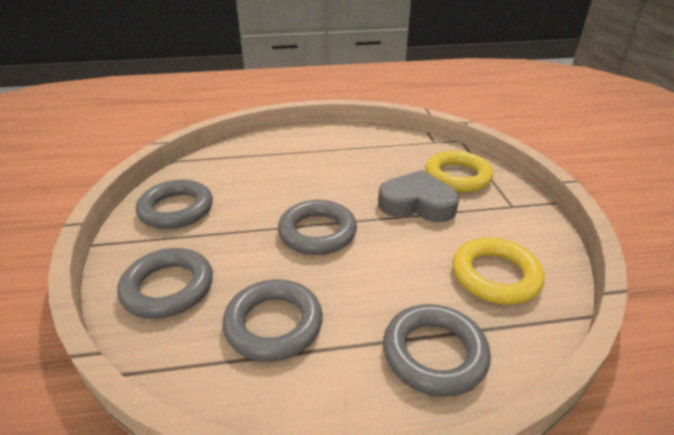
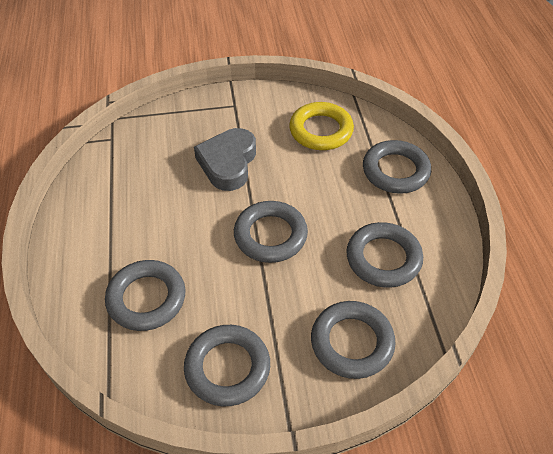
camera: 90 degrees left, 15 degrees up
yellow ring [425,151,493,193] -> none
none -> grey ring [105,260,186,331]

